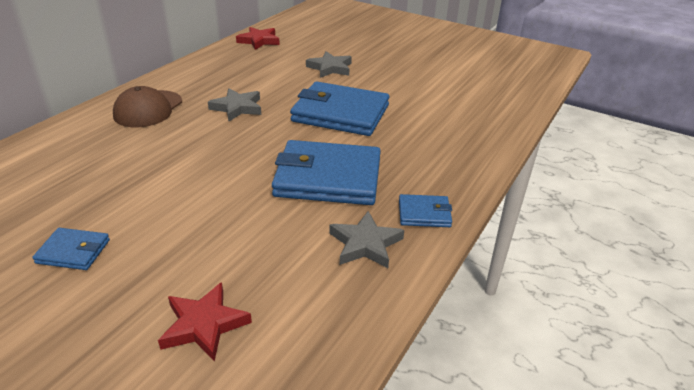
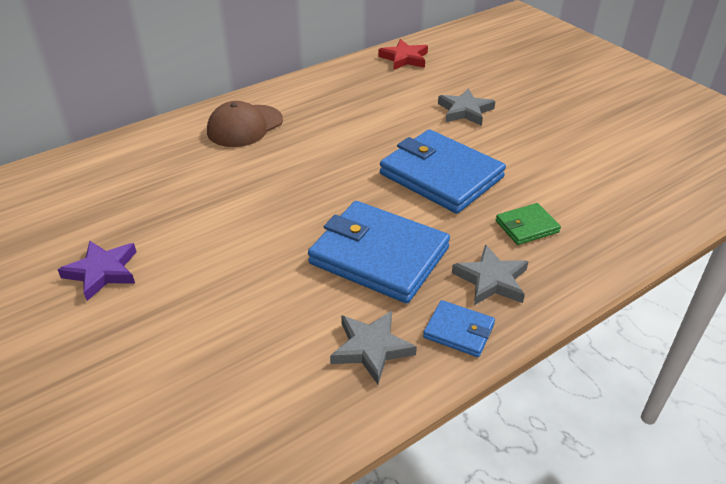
camera: 25 degrees right, 5 degrees up
blue wallet [32,228,110,270] -> purple star [58,241,137,301]
red star [158,282,252,362] -> none
grey star [208,88,261,121] -> grey star moved to [452,244,529,305]
none -> green wallet [496,203,561,245]

